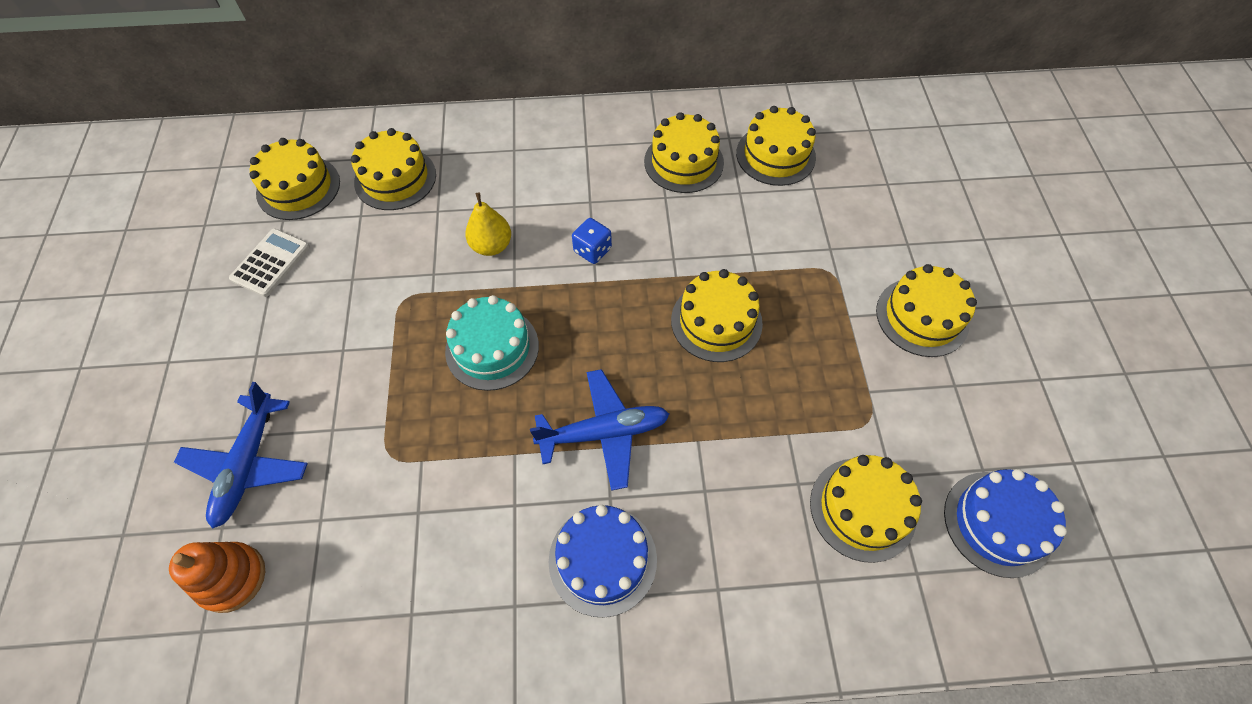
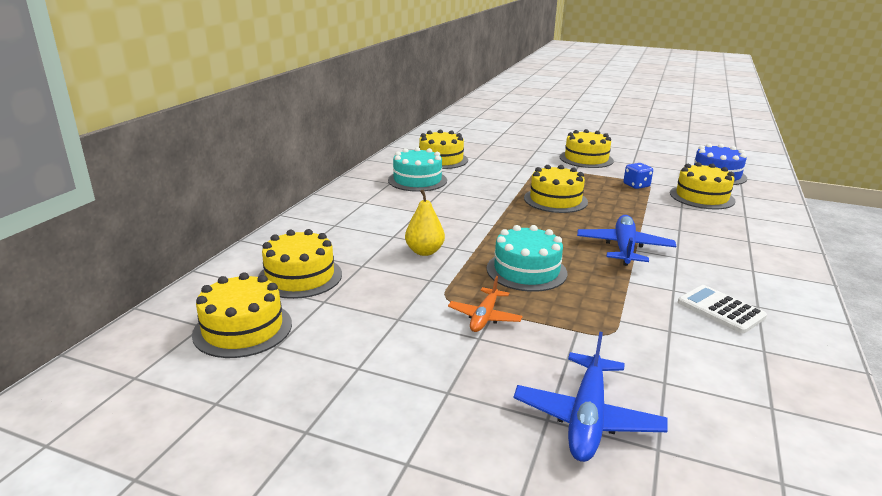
camera: 65 degrees left, 35 degrees down
orange stacking toy [169,542,265,613] -> none
blue plane [174,382,308,529] -> blue plane turned 75 degrees clockwise [513,331,668,462]
white calculator [229,229,310,297] -> white calculator moved to [678,285,767,333]
blue cake [548,505,657,618] -> none
blue dice [572,218,612,264] -> blue dice moved to [623,163,653,189]
yellow cake [644,112,724,193] -> turquoise cake [388,147,447,192]
none -> orange plane [448,276,522,332]

